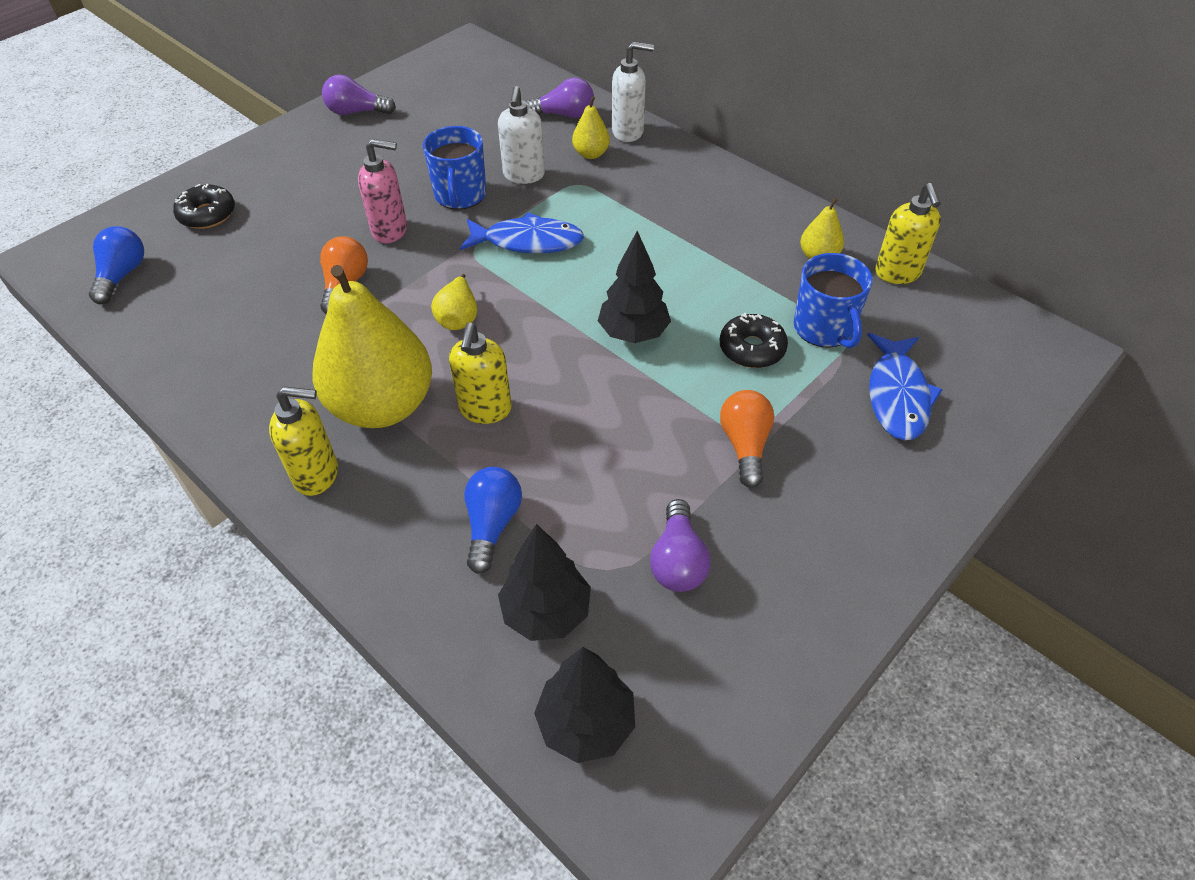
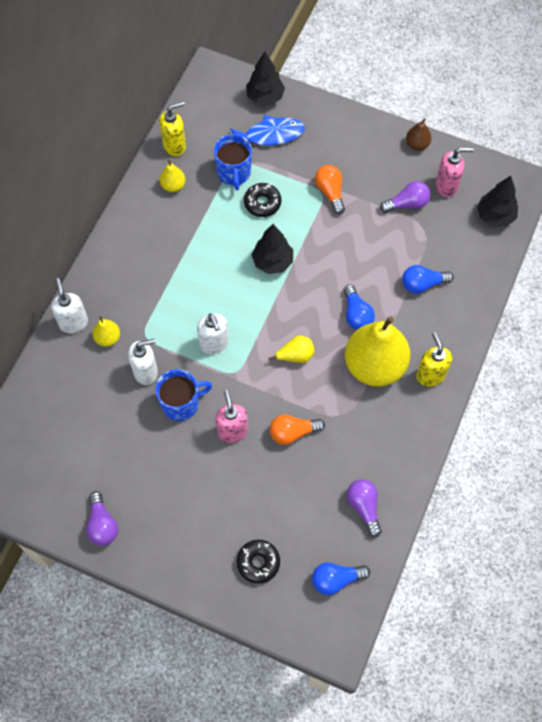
camera: 110 degrees left, 15 degrees up
yellow soap dispenser [449,323,512,424] -> blue light bulb [343,285,375,330]
blue fish [460,212,584,253] -> white soap dispenser [197,313,229,354]
black tree [498,524,591,641] -> black tree moved to [246,51,285,105]
purple light bulb [525,77,594,118] -> purple light bulb moved to [347,479,381,537]
orange light bulb [720,390,774,488] -> orange light bulb turned 90 degrees clockwise [315,165,345,214]
blue mug [794,253,873,348] -> blue mug turned 120 degrees clockwise [214,134,252,190]
none -> brown pear [406,118,431,151]
none -> pink soap dispenser [436,148,474,197]

